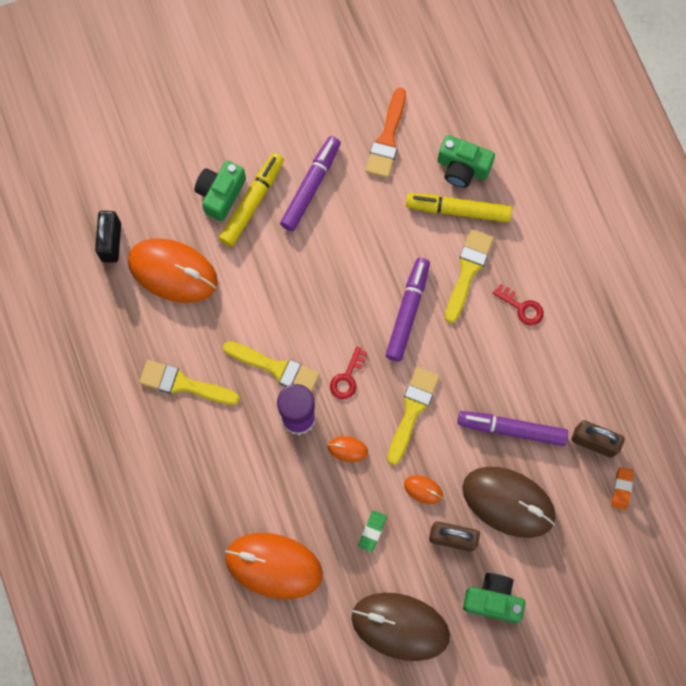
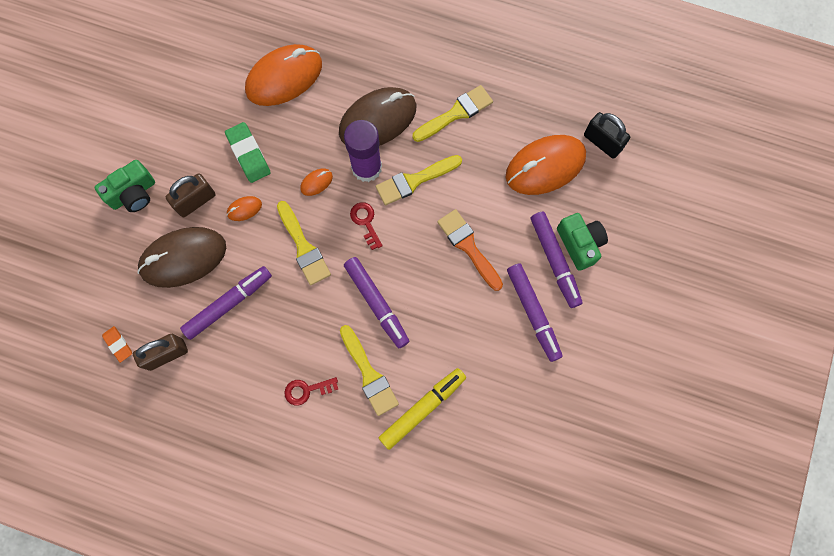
camera: 130 degrees right, 0 degrees up
yellow marker [219,153,284,247] -> purple marker [531,212,583,308]
brown mouse [351,593,450,661] -> brown mouse moved to [339,87,416,146]
green eraser [358,510,387,552] -> green eraser [225,122,271,183], size x1.66
orange brush [365,88,406,178] -> orange brush moved to [437,209,503,291]
green camera [438,135,495,188] -> none

